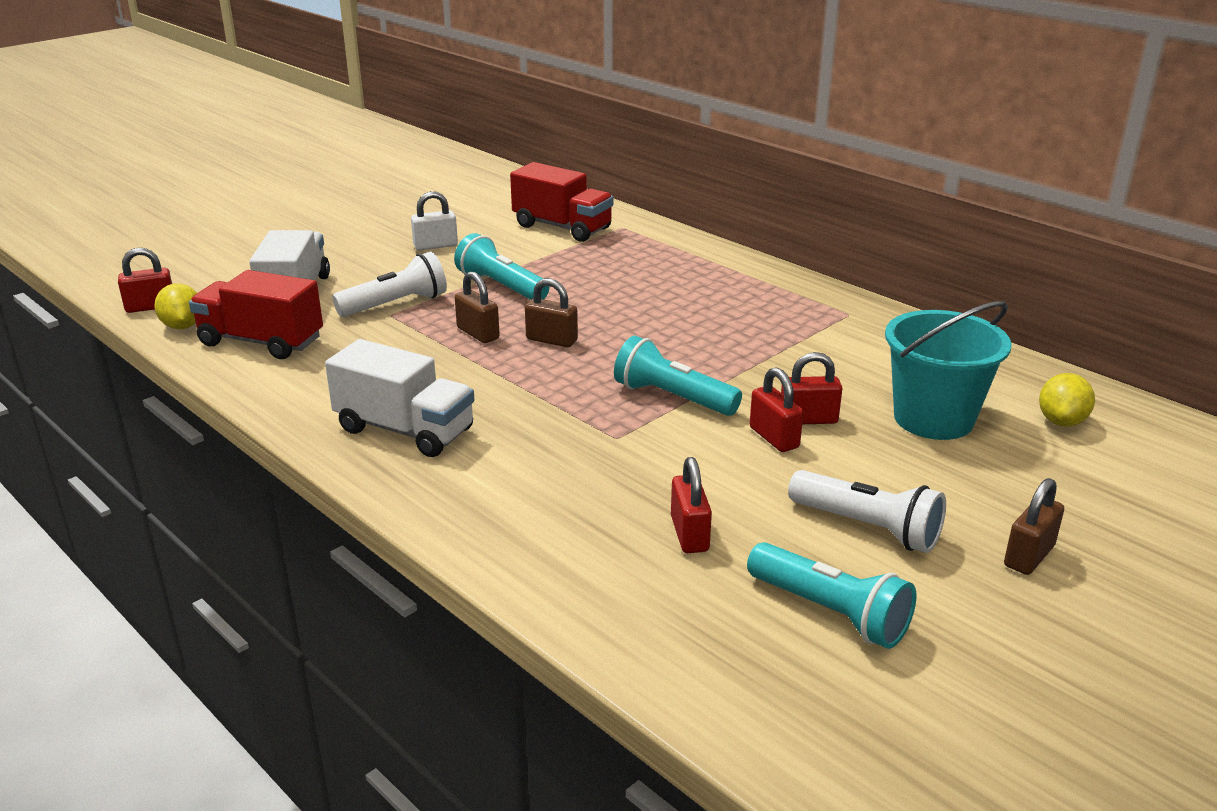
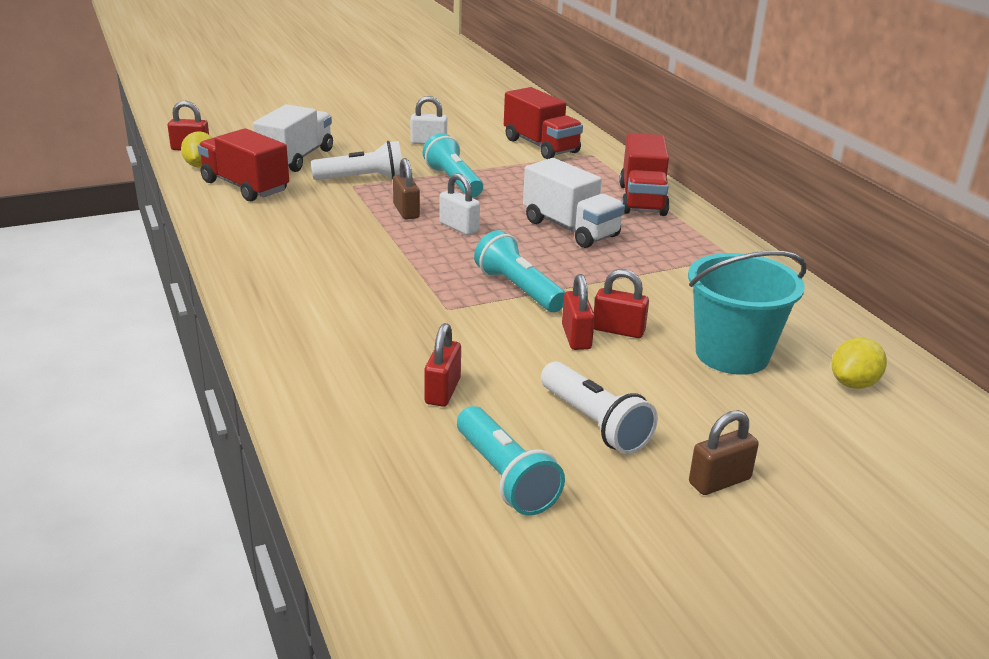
camera: 20 degrees right, 0 degrees up
white truck [325,339,474,457] -> white truck moved to [523,158,625,248]
brown padlock [525,278,578,347] -> white padlock [439,173,480,235]
none -> red truck [619,133,670,216]

